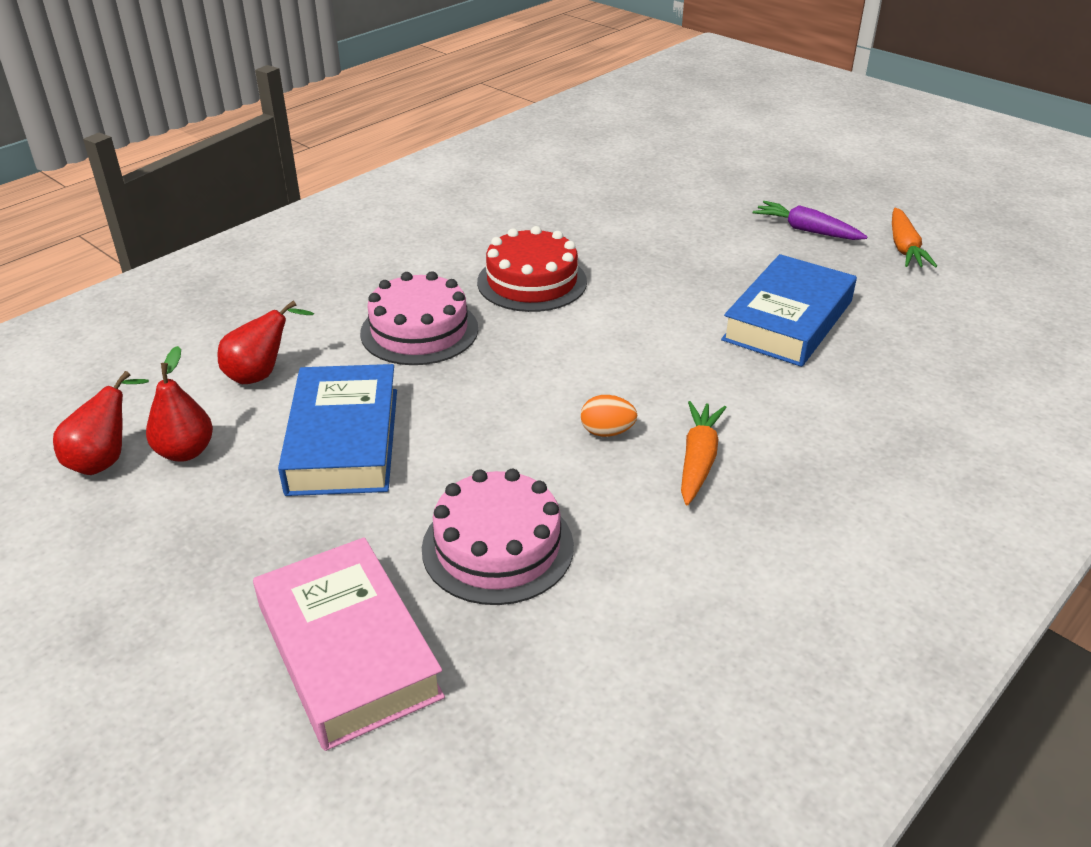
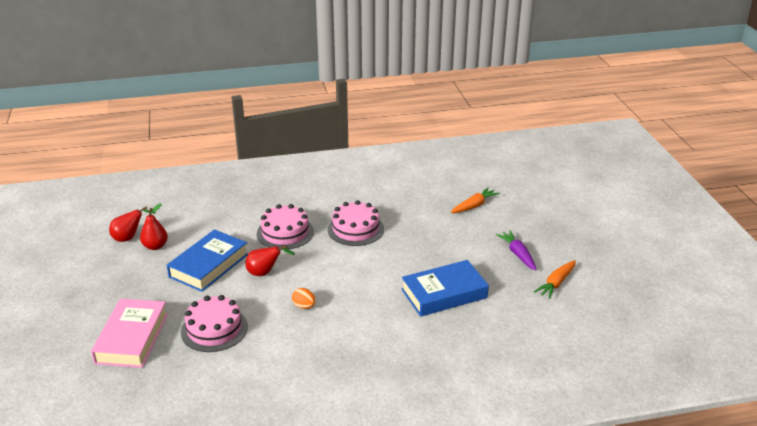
camera: 35 degrees right, 5 degrees down
red pear [217,300,314,384] -> red pear moved to [245,245,295,276]
red cake [477,226,587,312] -> pink cake [328,200,384,246]
orange carrot [681,401,727,505] -> orange carrot moved to [451,187,500,213]

